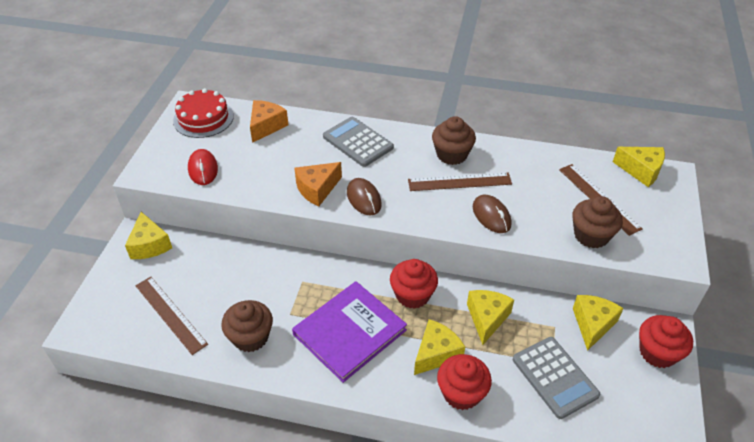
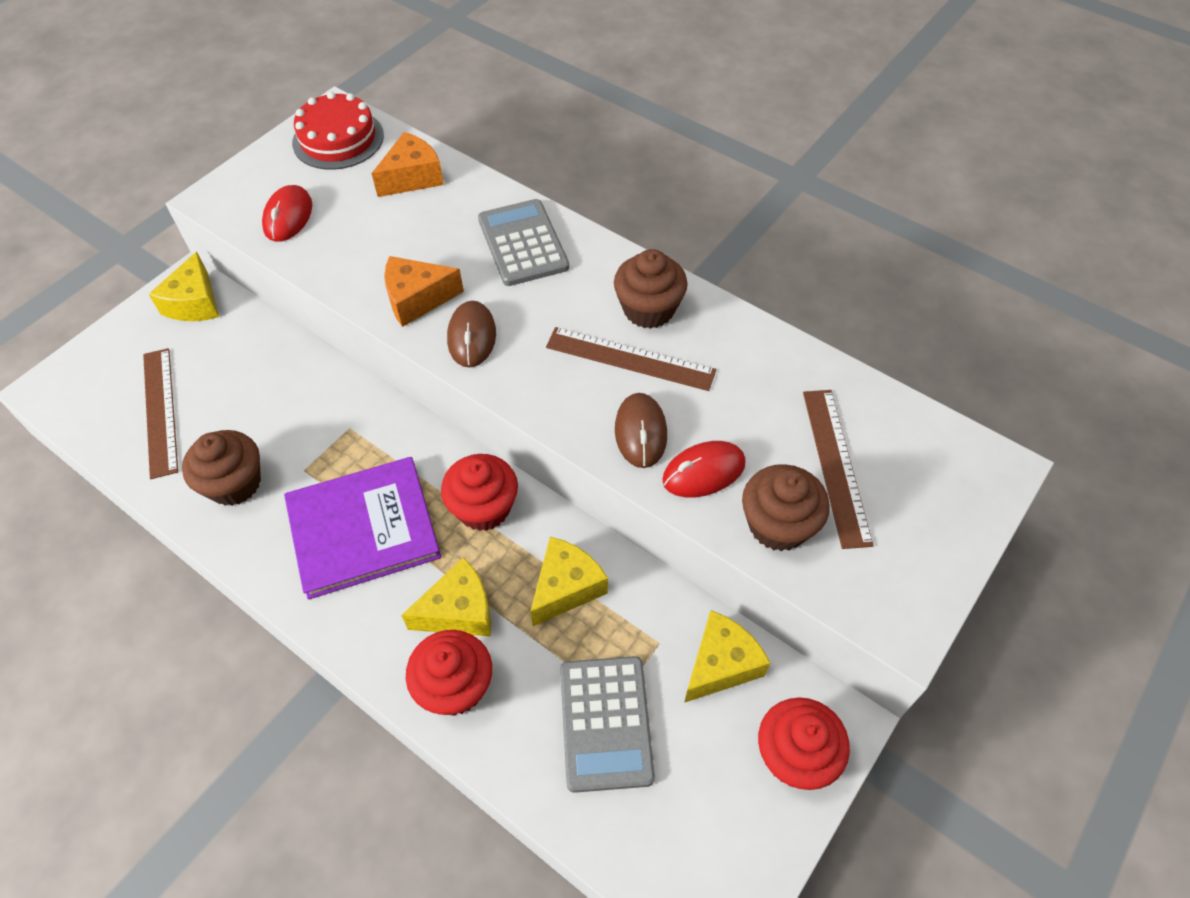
camera: 25 degrees right, 10 degrees up
yellow cheese [613,147,665,187] -> none
none -> red mouse [662,441,745,497]

